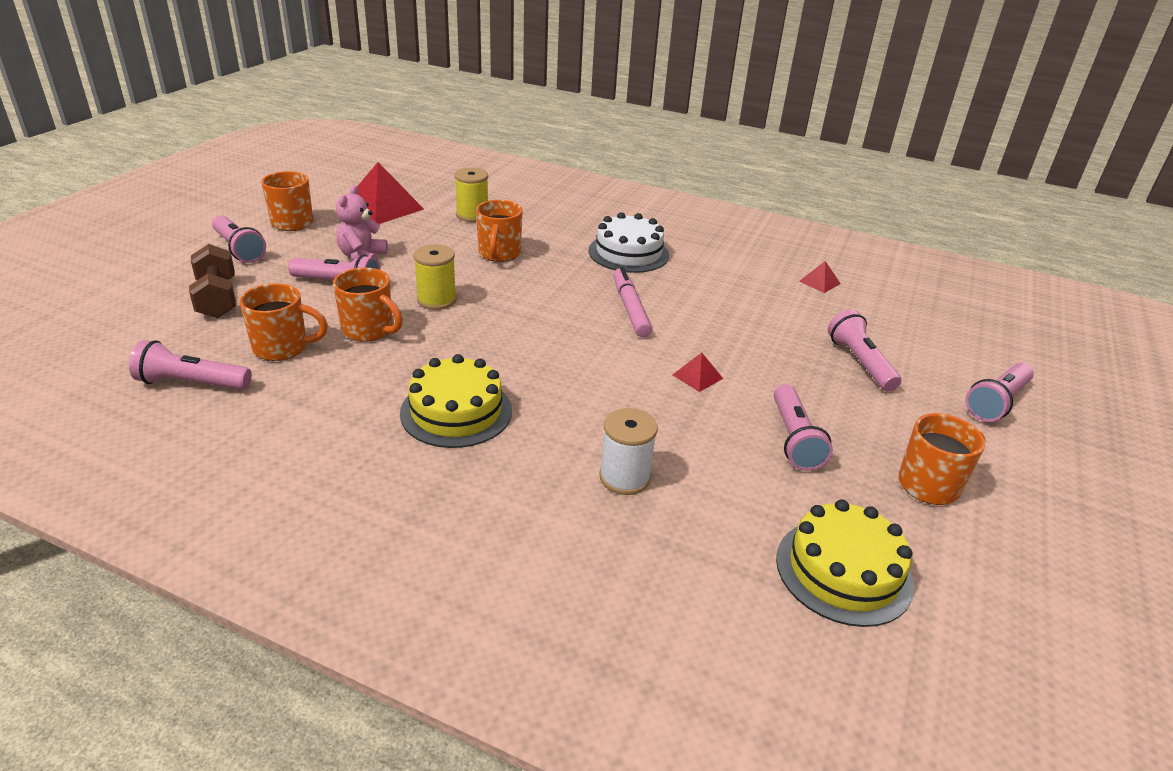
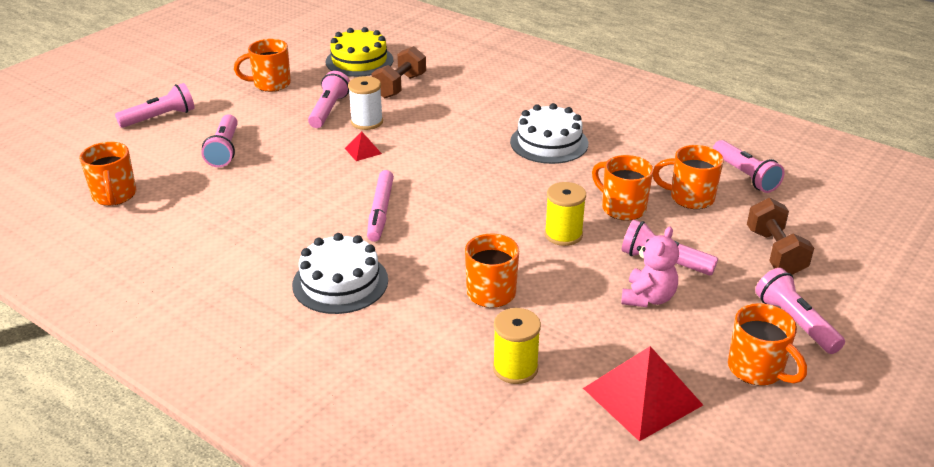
camera: 165 degrees left, 0 degrees up
pink flashlight [129,340,252,390] -> pink flashlight turned 45 degrees clockwise [713,140,785,193]
yellow cake [400,354,512,448] -> white cake [510,103,588,164]
white spool [600,408,658,495] -> white spool moved to [348,76,383,130]
red pyramid [799,261,841,293] -> none
none -> orange mug [79,142,136,206]
none -> brown dumbbell [371,46,426,98]

